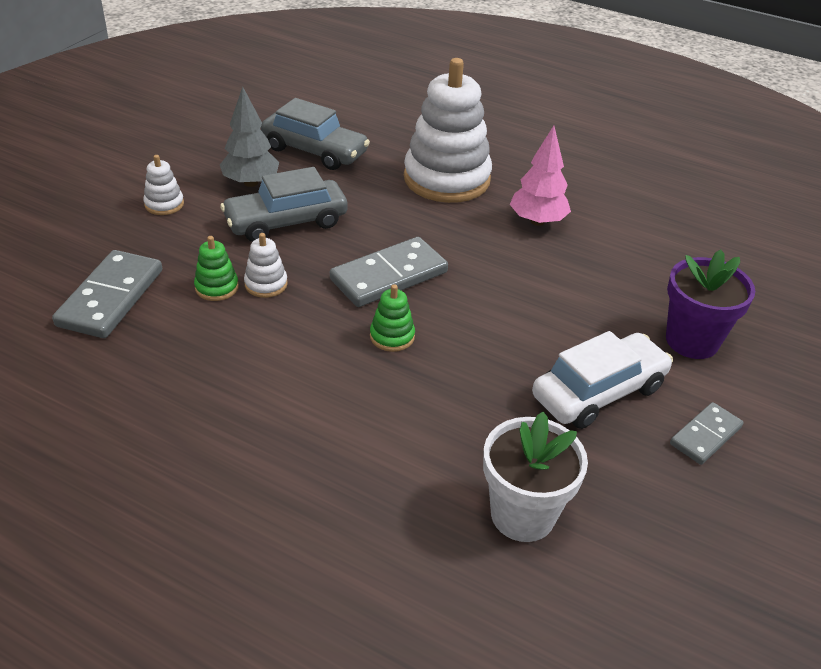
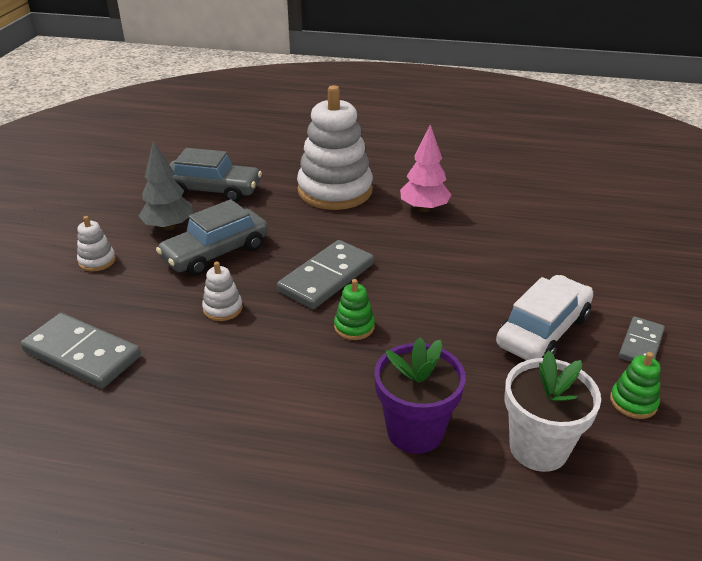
camera: 15 degrees left, 5 degrees down
grey domino [52,250,162,338] -> grey domino turned 60 degrees counterclockwise [21,313,141,388]
green stacking toy [194,236,239,301] -> green stacking toy moved to [610,352,660,419]
purple flower pot [666,249,755,359] -> purple flower pot moved to [374,337,466,454]

